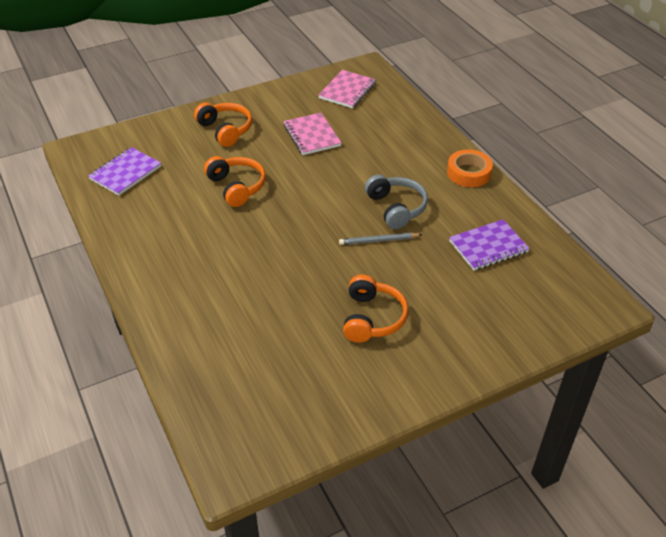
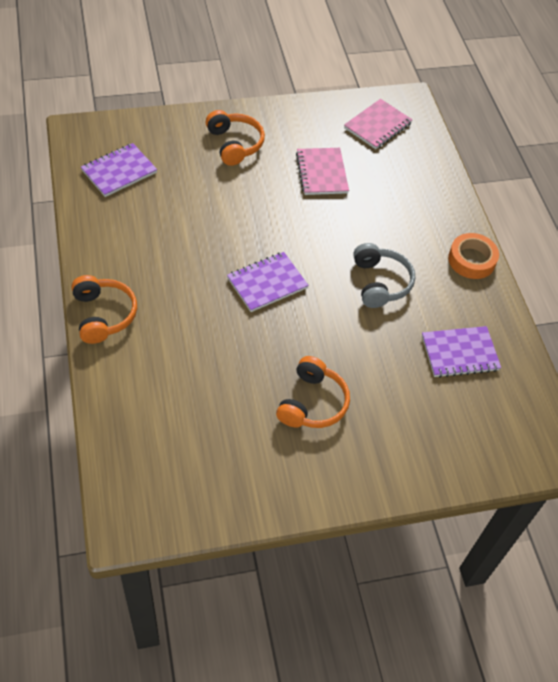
camera: 10 degrees right, 10 degrees up
orange headphones [204,156,266,207] -> orange headphones moved to [72,275,137,344]
grey pencil [339,233,422,245] -> none
none -> purple notebook [227,252,309,312]

